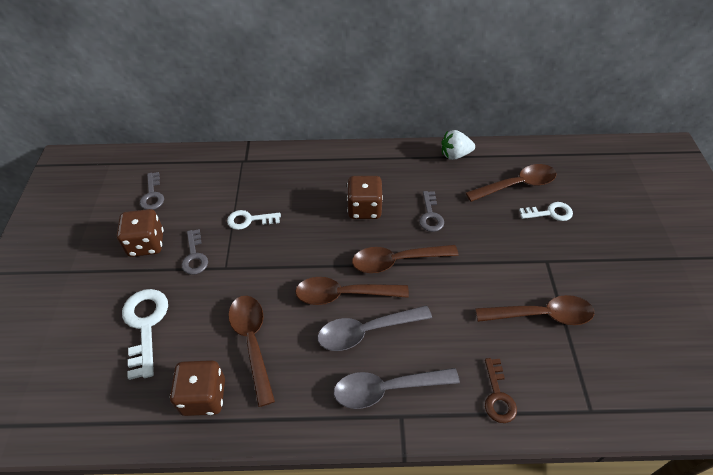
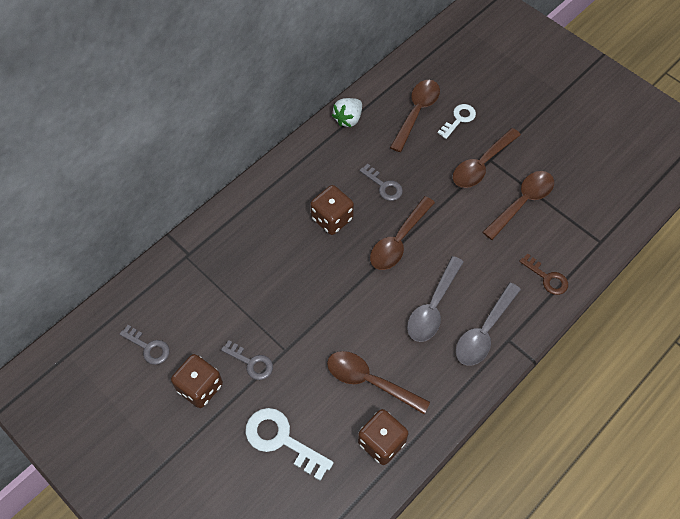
camera: 45 degrees left, 10 degrees up
white key [227,210,281,230] -> none
brown spoon [295,277,409,305] -> brown spoon moved to [453,128,521,188]

